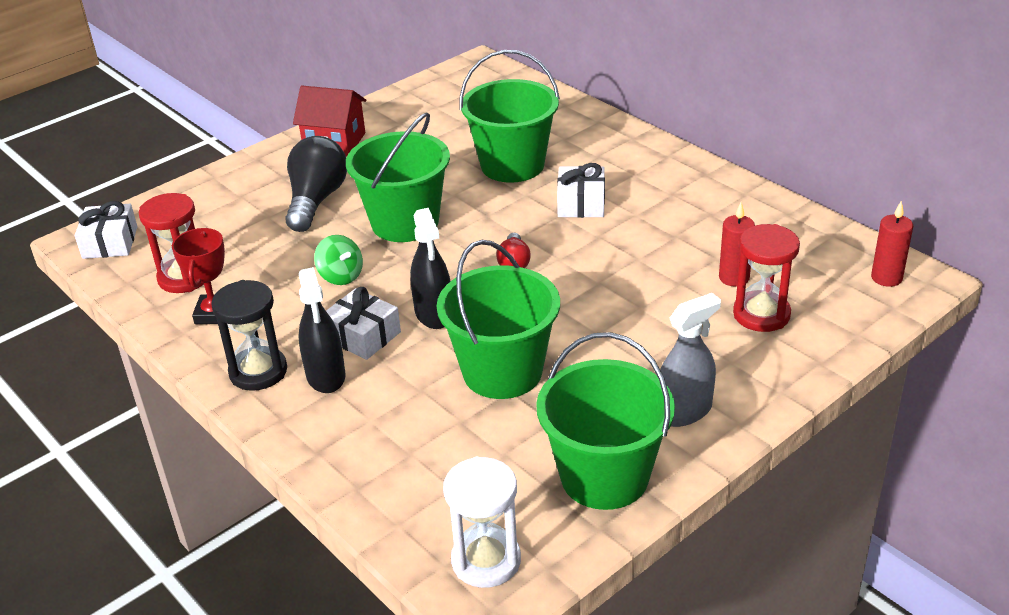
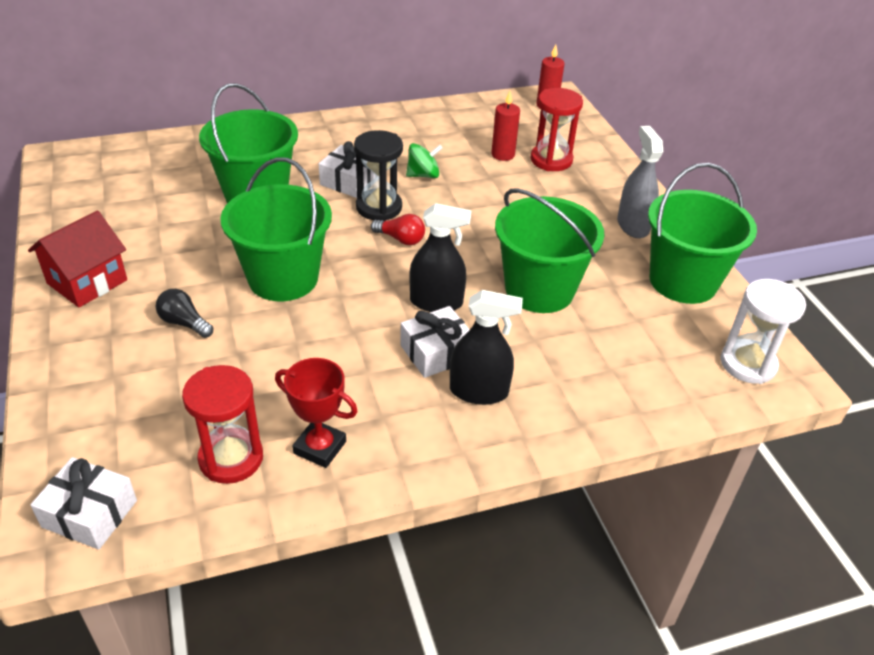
camera: 70 degrees left, 5 degrees up
black hourglass [211,280,287,391] -> black hourglass moved to [354,130,403,221]
black light bulb [285,136,347,232] -> black light bulb [156,289,213,338], size x0.52
green spinning top [314,235,363,285] -> green spinning top moved to [406,143,443,178]

